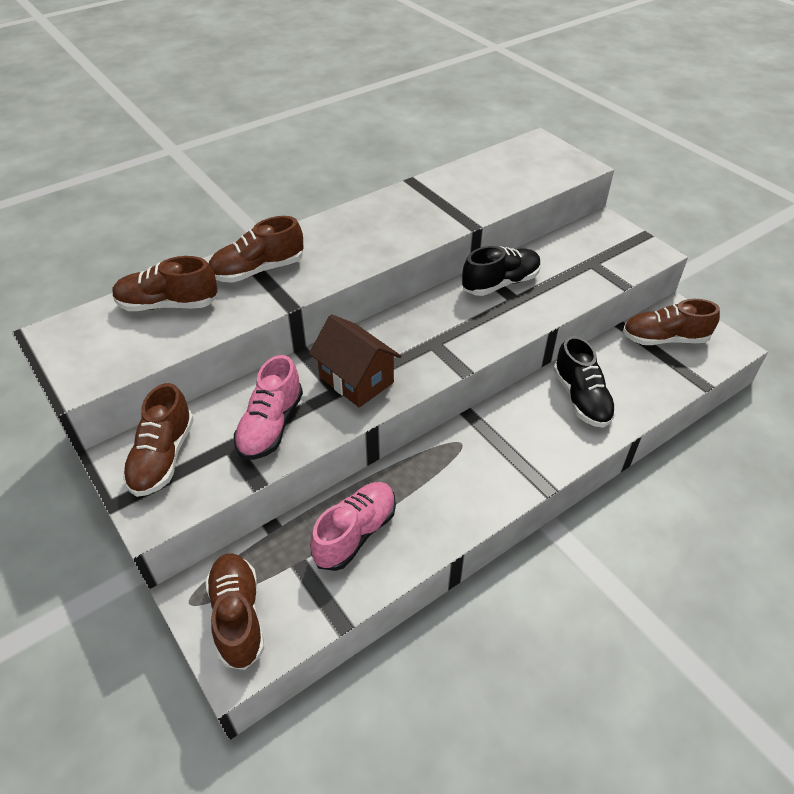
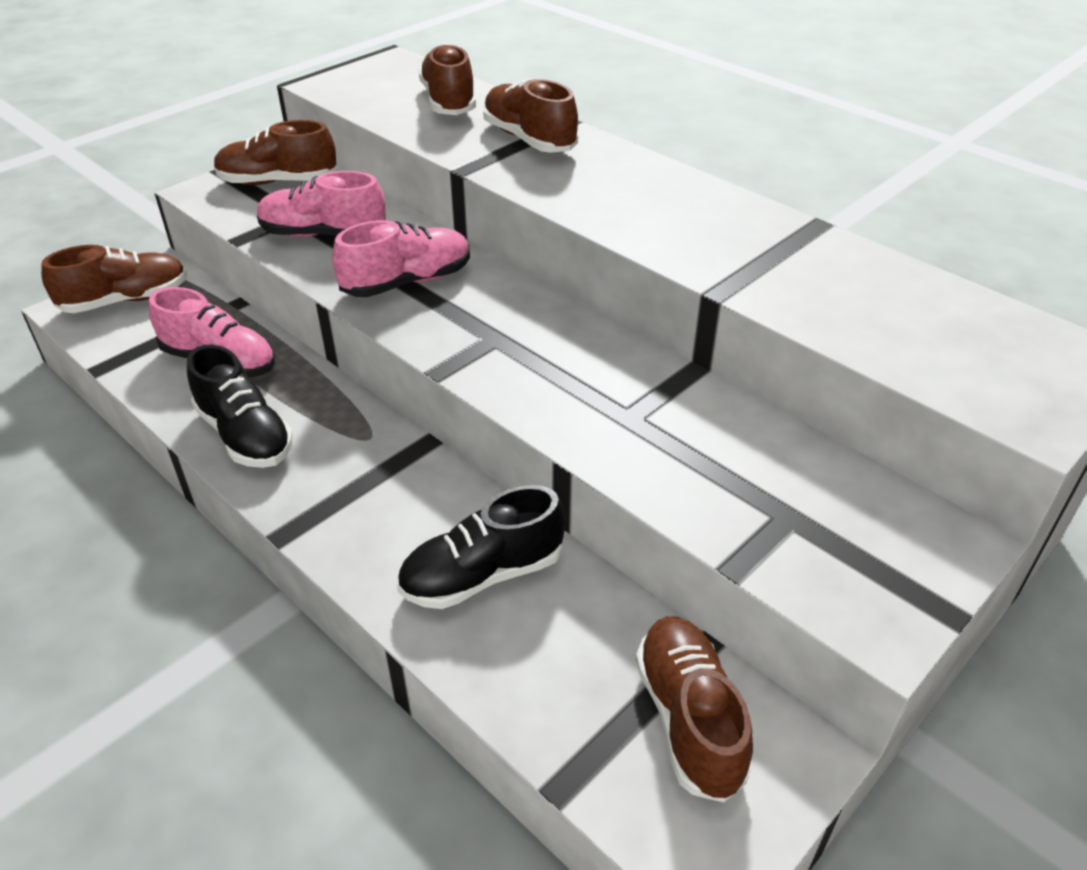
camera: 80 degrees right, 5 degrees down
brown house [309,314,401,407] -> pink shoe [332,220,470,297]
black shoe [462,246,541,296] -> black shoe moved to [187,345,293,468]

